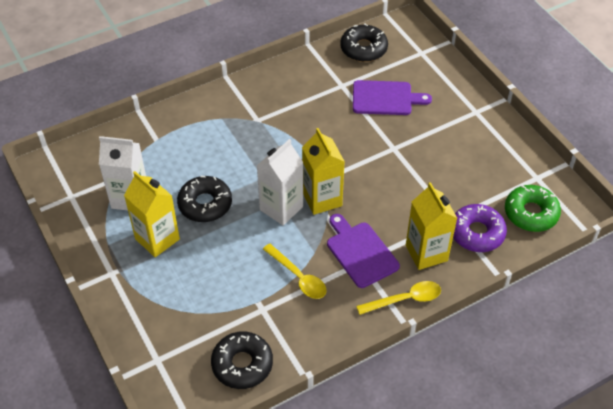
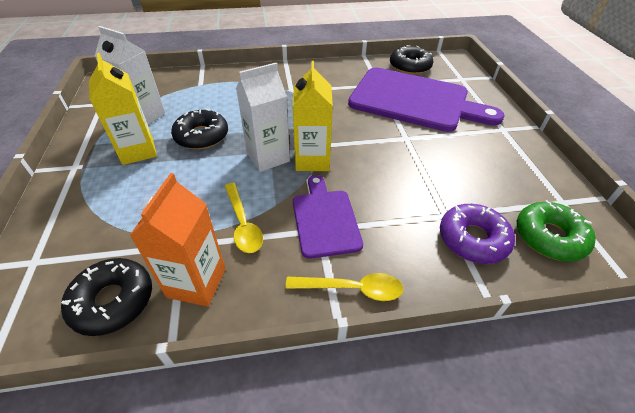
camera: 20 degrees right, 5 degrees down
purple cutting board [353,80,432,115] -> purple cutting board [348,68,504,132], size x1.89
yellow carton [406,182,457,270] -> none
none -> orange carton [129,173,226,307]

